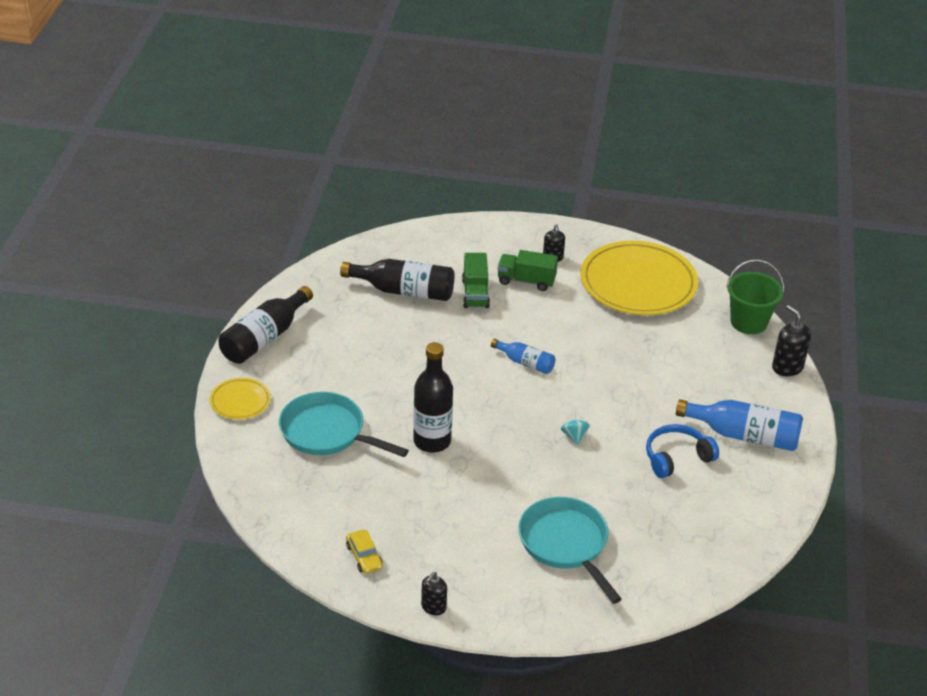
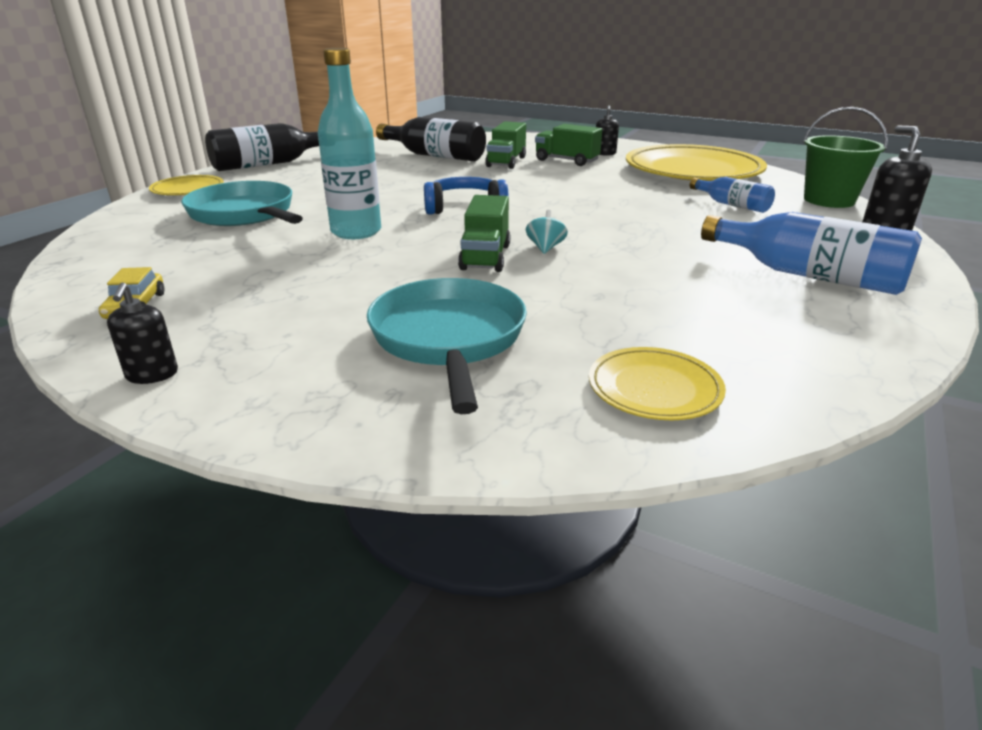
camera: 20 degrees right, 10 degrees down
black bottle [413,342,453,453] -> turquoise bottle [318,48,381,239]
black soap dispenser [421,572,447,615] -> black soap dispenser turned 60 degrees counterclockwise [107,283,178,384]
blue bottle [491,339,555,374] -> blue bottle moved to [690,177,775,213]
blue headphones [646,424,719,478] -> blue headphones moved to [424,177,509,215]
none -> green truck [458,195,510,272]
none -> yellow plate [589,347,726,420]

